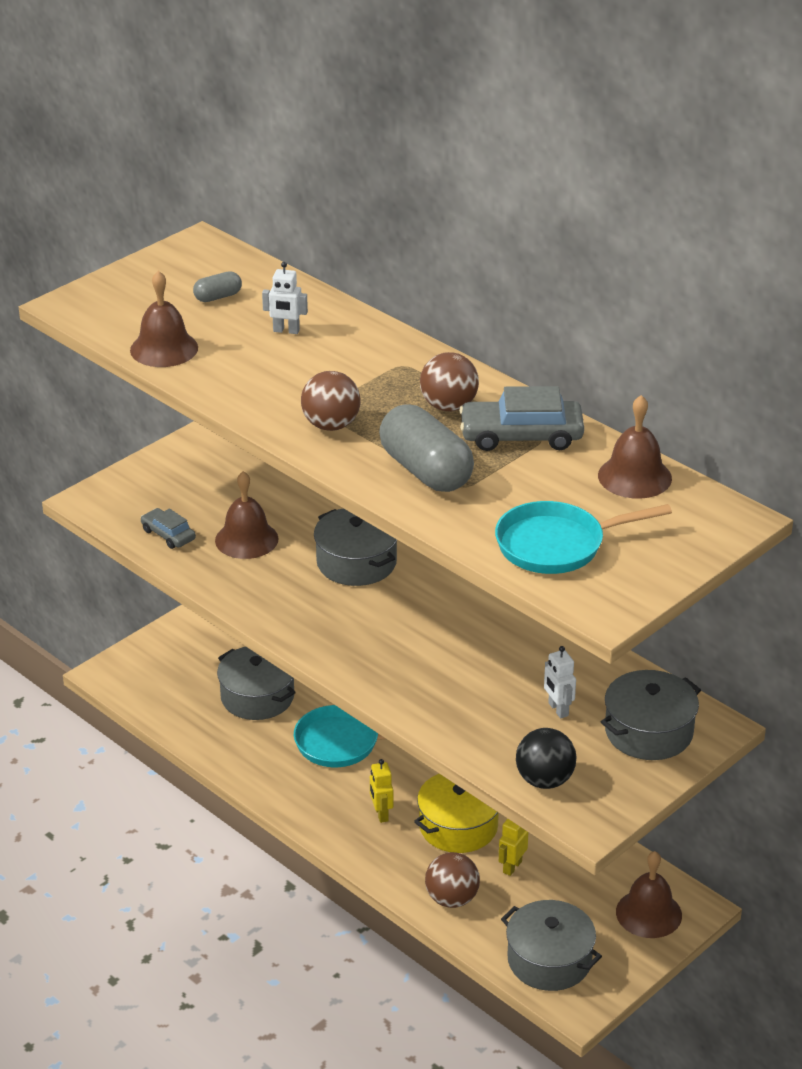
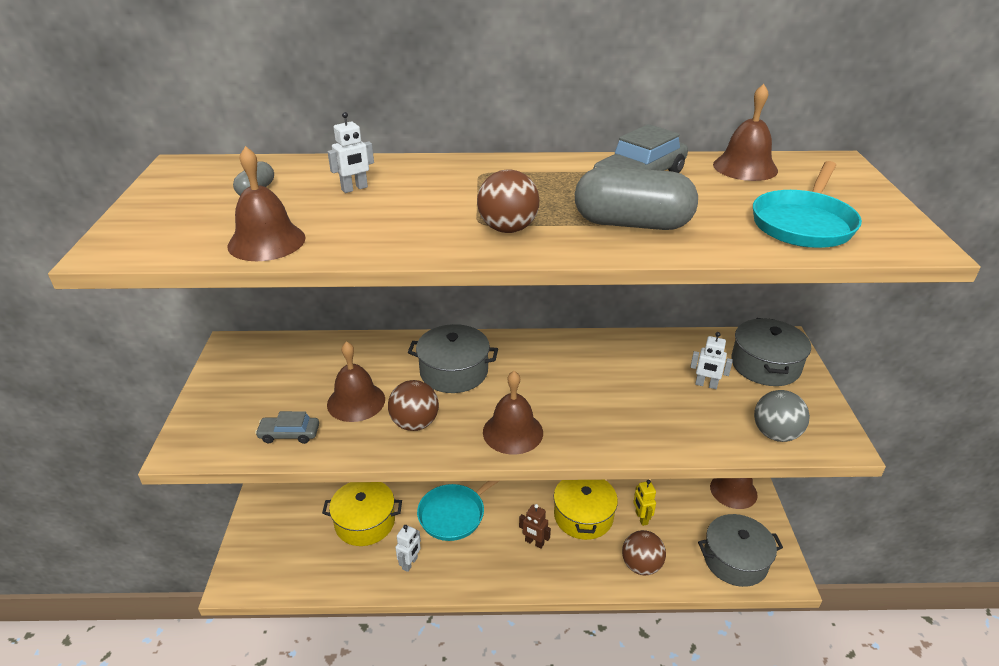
camera: 45 degrees left, 0 degrees up
grey pot [217,647,296,720] -> yellow pot [322,482,402,546]
yellow robot [370,759,393,823] -> brown robot [519,504,551,549]
brown ball [420,352,479,411] -> brown ball moved to [388,380,439,431]
black ball [516,728,577,789] -> grey ball [754,390,810,442]
none -> white robot [395,525,421,572]
none -> brown bell [483,371,543,455]

